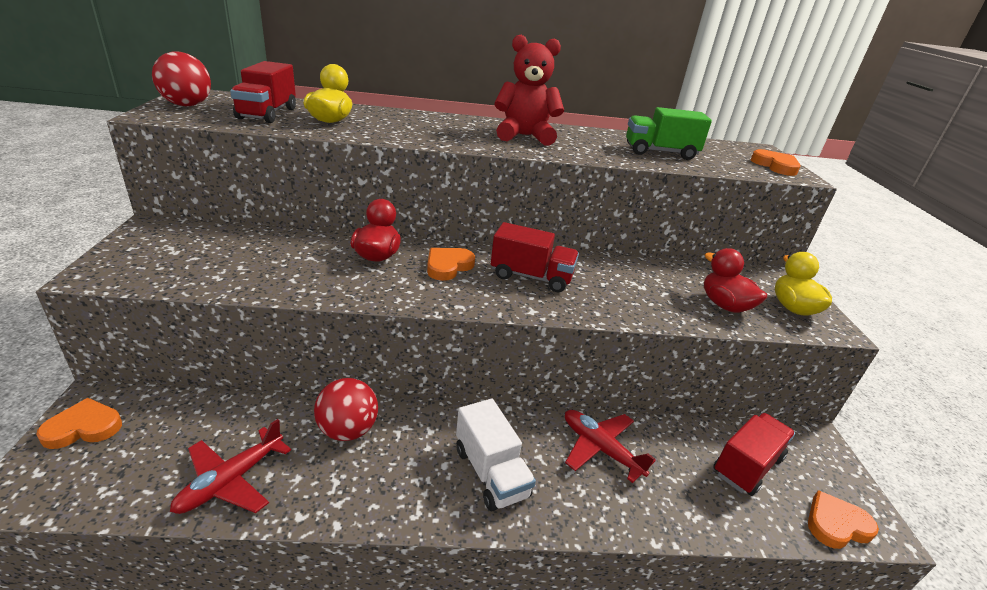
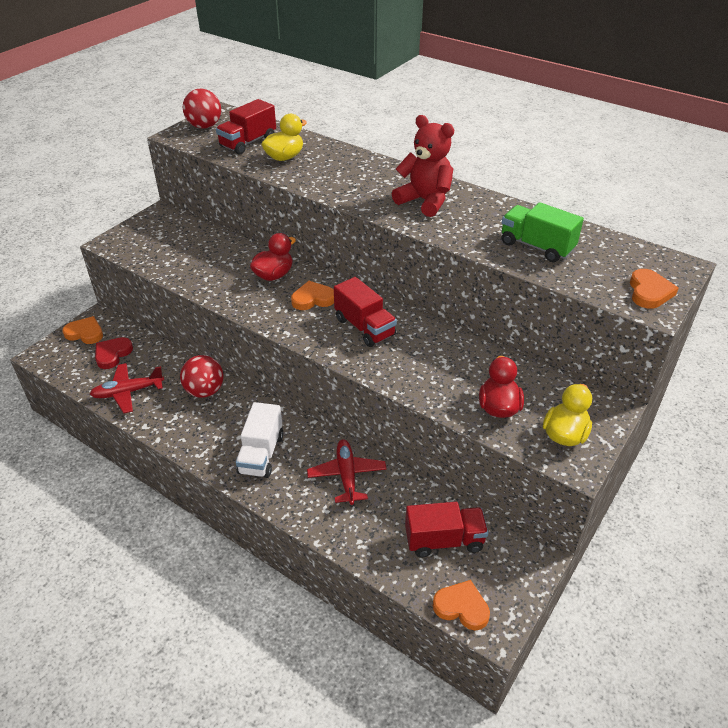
camera: 40 degrees right, 10 degrees up
none -> red heart [95,337,133,369]

